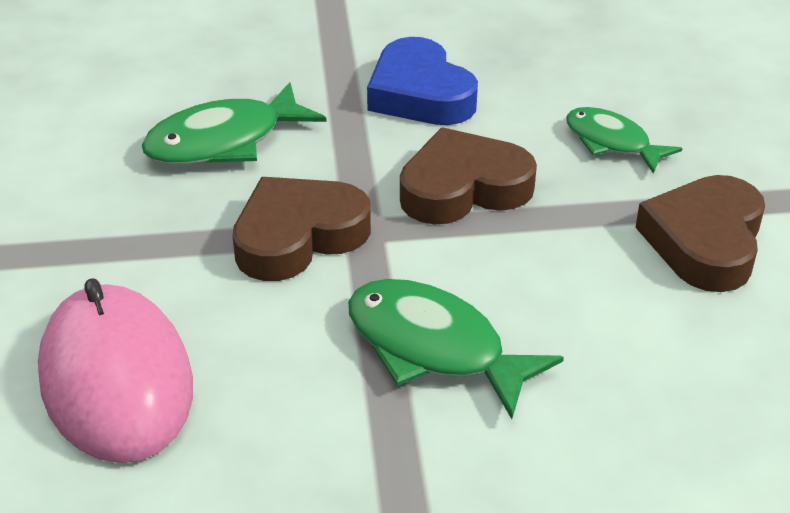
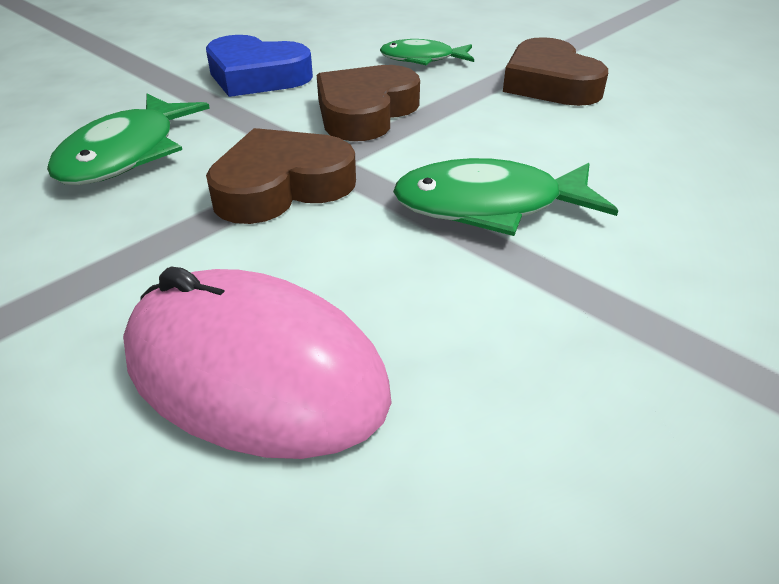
camera: 40 degrees left, 0 degrees up
brown heart [232,177,371,281] -> brown heart turned 45 degrees clockwise [206,128,356,224]

